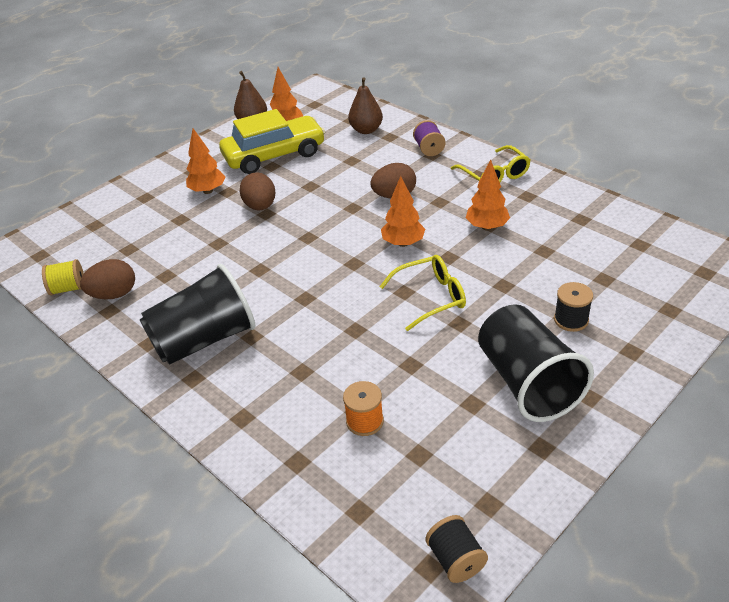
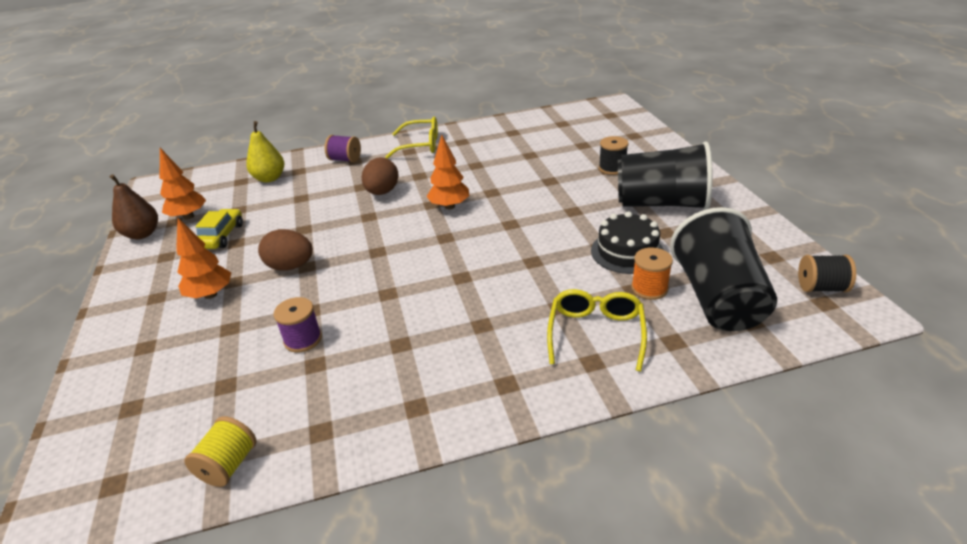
camera: 60 degrees left, 5 degrees down
brown egg [80,259,135,300] -> none
black cup [140,264,255,365] -> black cup moved to [670,207,777,331]
yellow car [219,109,325,174] -> yellow car [195,209,243,249], size x0.51
brown pear [348,77,383,134] -> yellow pear [246,121,284,183]
yellow glasses [379,255,466,331] -> yellow glasses moved to [547,289,647,372]
orange tree [466,159,510,230] -> none
none -> purple spool [273,297,322,353]
none -> black cake [591,211,664,274]

